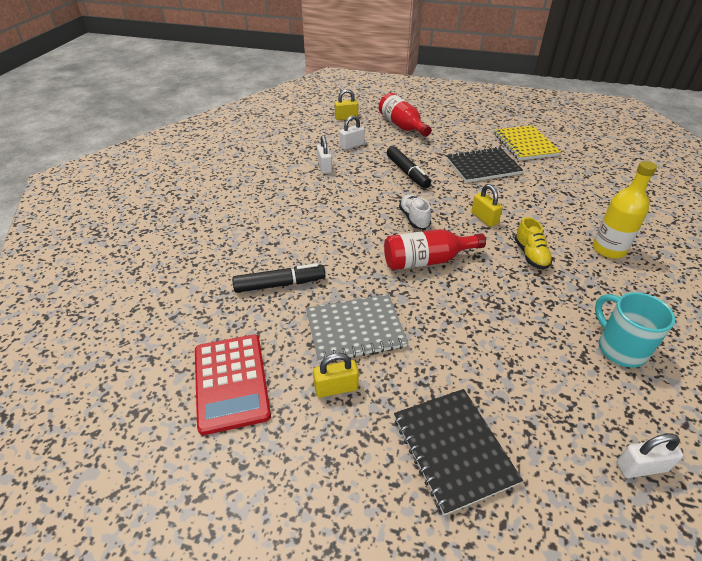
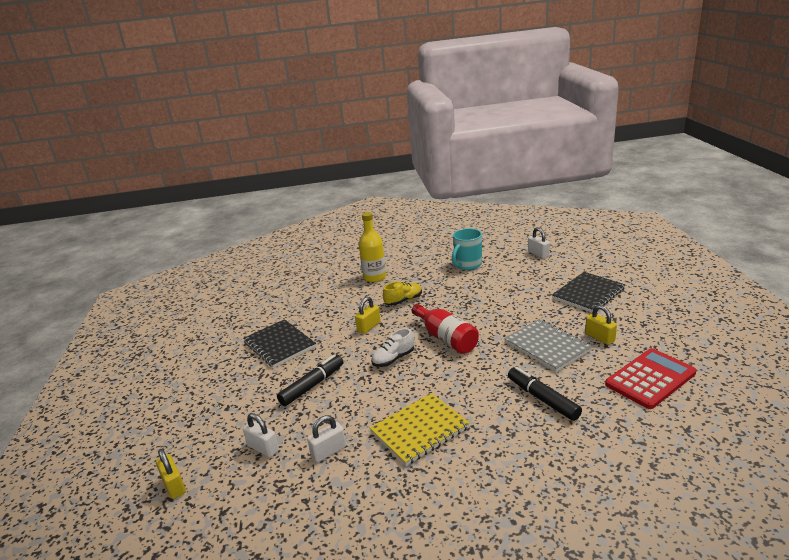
camera: 110 degrees left, 15 degrees down
red bottle [379,93,431,137] -> none
yellow notebook [494,125,561,160] -> yellow notebook moved to [370,393,470,466]

